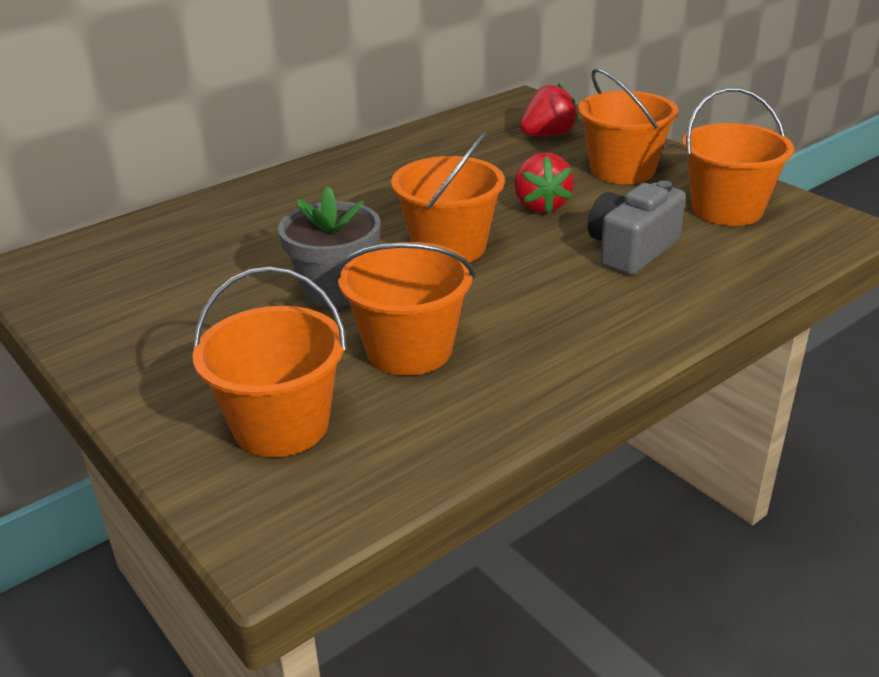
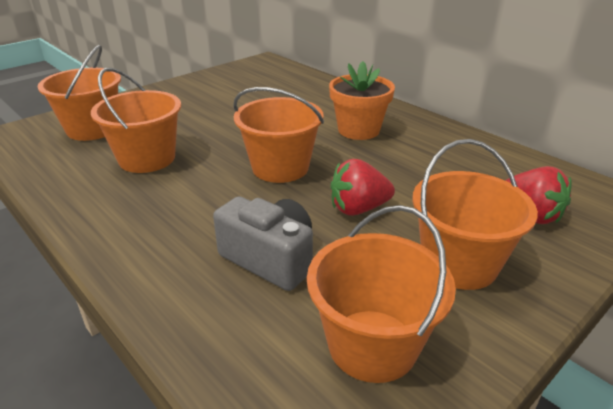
camera: 85 degrees right, 0 degrees up
grey flower pot [278,186,380,307] -> none
none -> orange flower pot [329,61,395,140]

